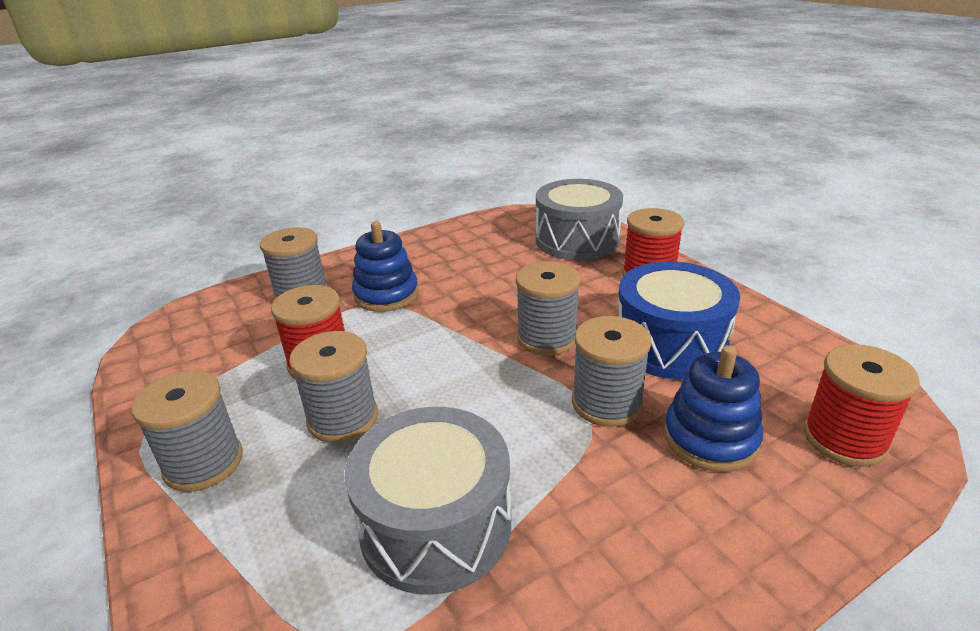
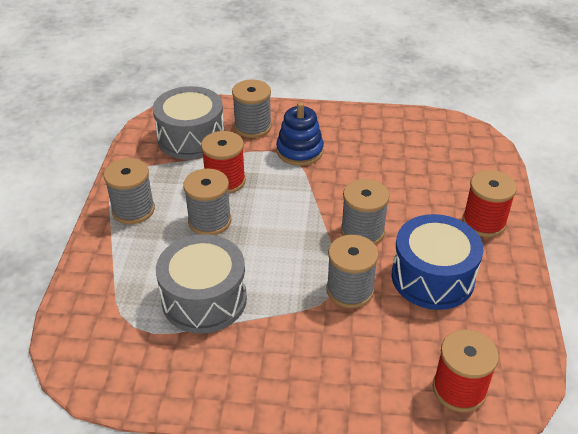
camera: 35 degrees right, 10 degrees up
grey drum [536,179,623,260] -> grey drum moved to [153,86,224,160]
blue stacking toy [664,345,763,472] -> none

